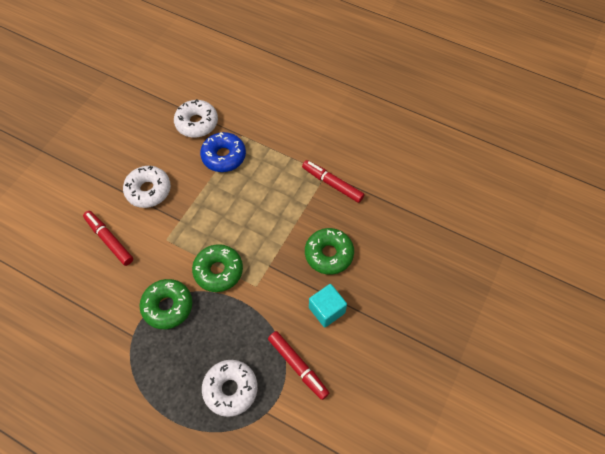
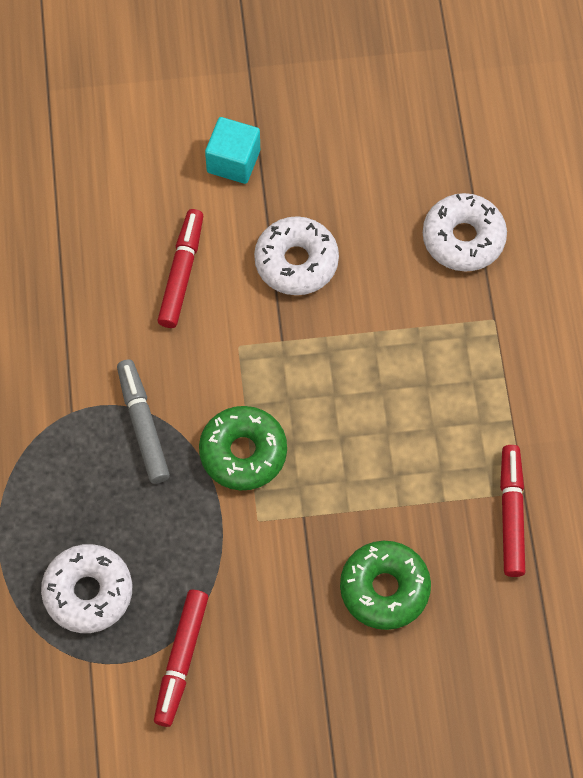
camera: 55 degrees right, 5 degrees up
green donut [140,279,192,329] -> grey marker [117,359,170,484]
blue donut [200,132,246,172] -> none
turquoise cube [309,284,347,327] -> turquoise cube moved to [205,117,260,184]

